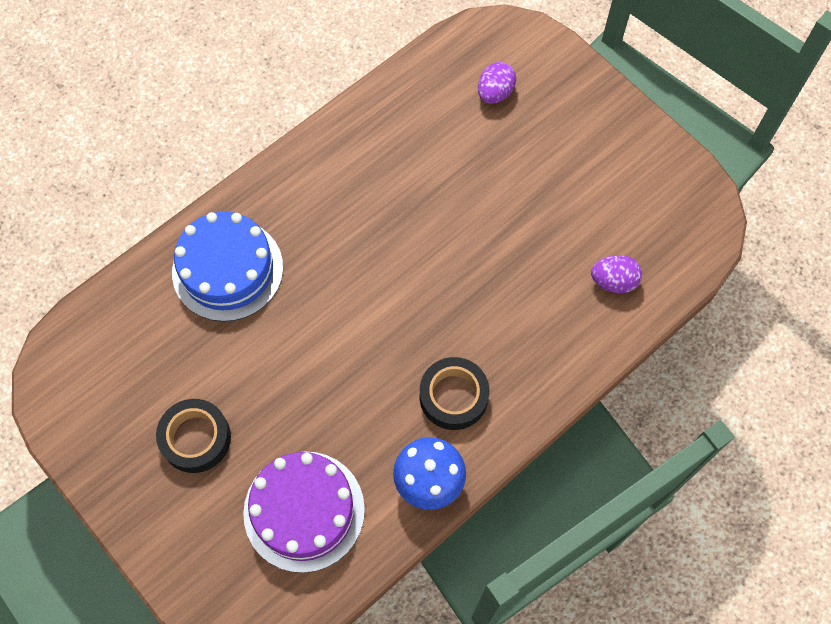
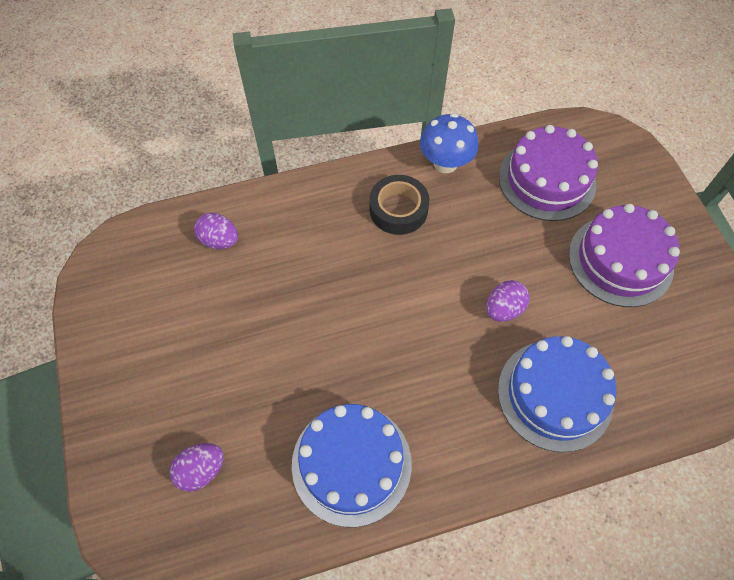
camera: 155 degrees left, 5 degrees down
black tape [156,399,231,473] -> purple cake [569,204,680,307]
none -> blue cake [292,404,412,527]
none -> purple egg [486,280,530,322]

